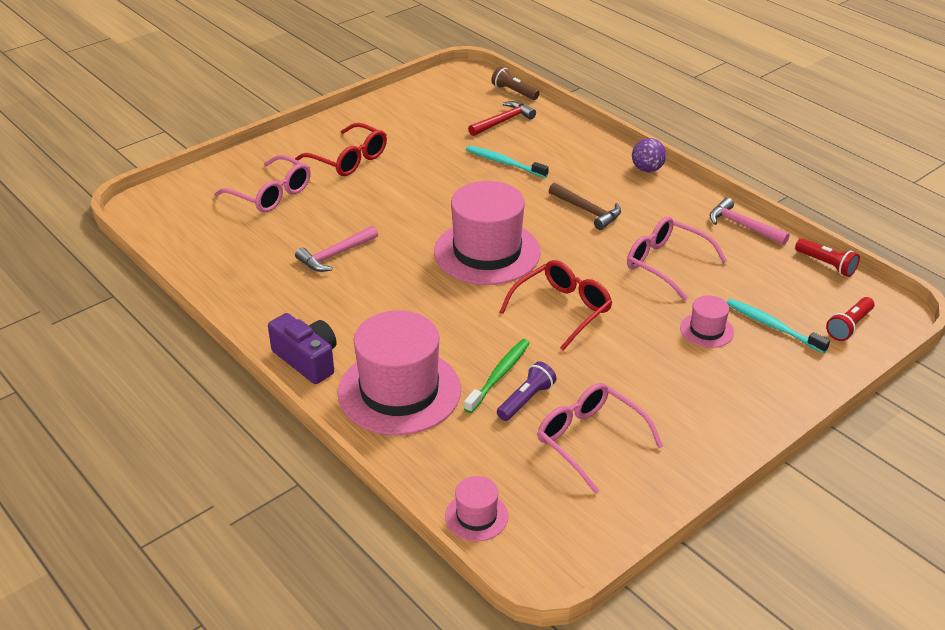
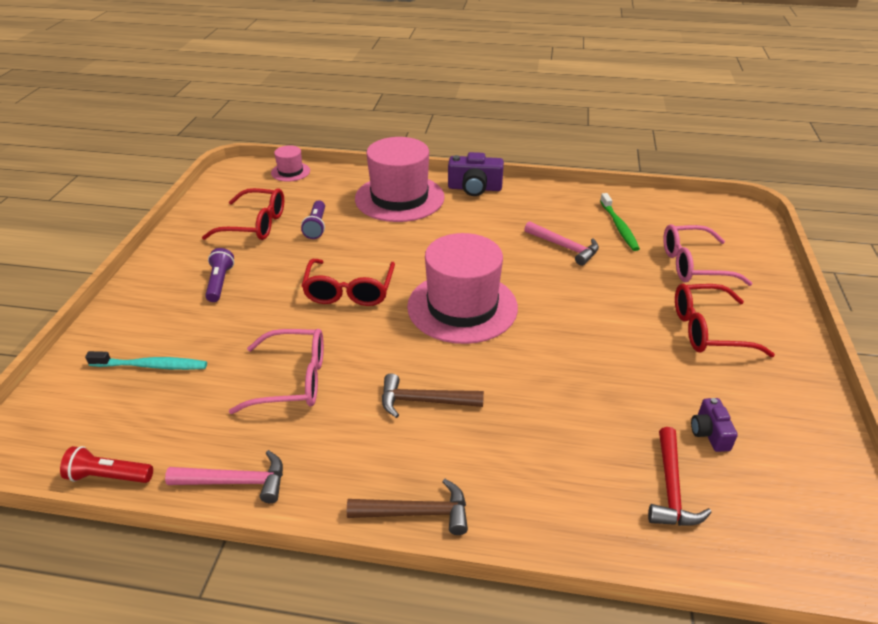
camera: 140 degrees right, 0 degrees up
pink hammer [295,226,378,272] -> pink hammer turned 120 degrees clockwise [524,221,599,266]
green toothbrush [464,339,530,413] -> green toothbrush moved to [600,193,640,251]
turquoise toothbrush [466,146,549,178] -> none
brown flashlight [491,67,540,100] -> none
pink glasses [537,383,663,494] -> red glasses [202,188,284,240]
purple ball [632,138,666,172] -> brown hammer [347,479,468,535]
pink hat [680,295,734,348] -> none
red flashlight [826,297,874,341] -> none
none -> purple flashlight [205,248,234,302]
none -> purple camera [691,398,738,452]

